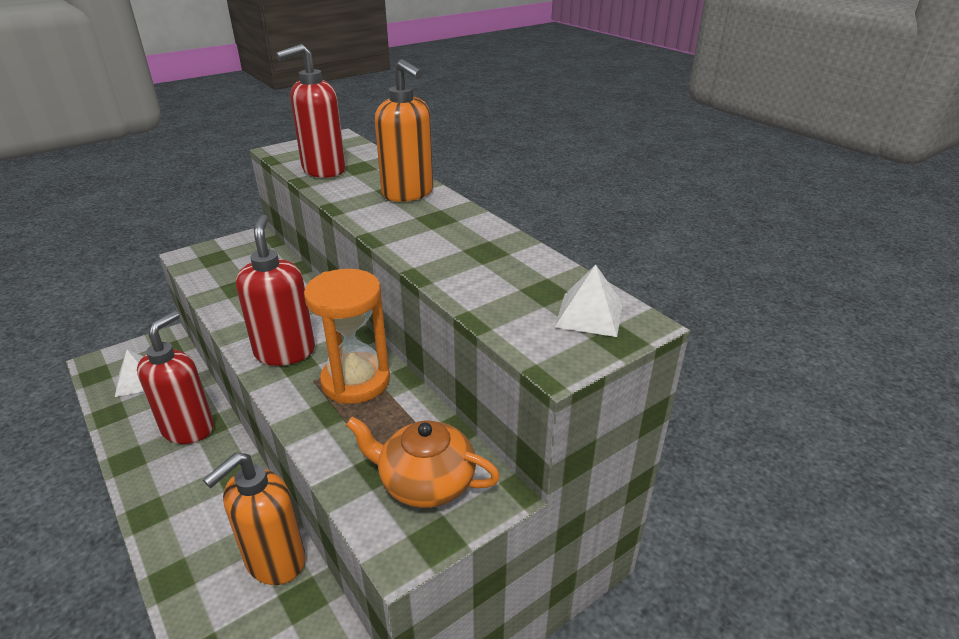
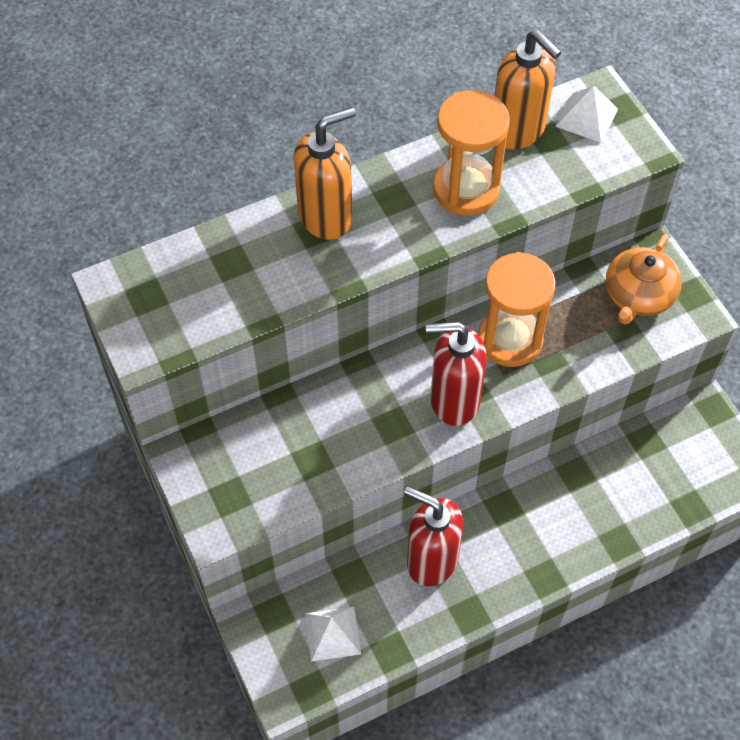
camera: 80 degrees left, 25 degrees up
orange soap dispenser [203,452,305,585] -> orange soap dispenser moved to [495,30,561,149]
red soap dispenser [276,44,346,178] -> none
none -> orange hourglass [433,90,510,216]

